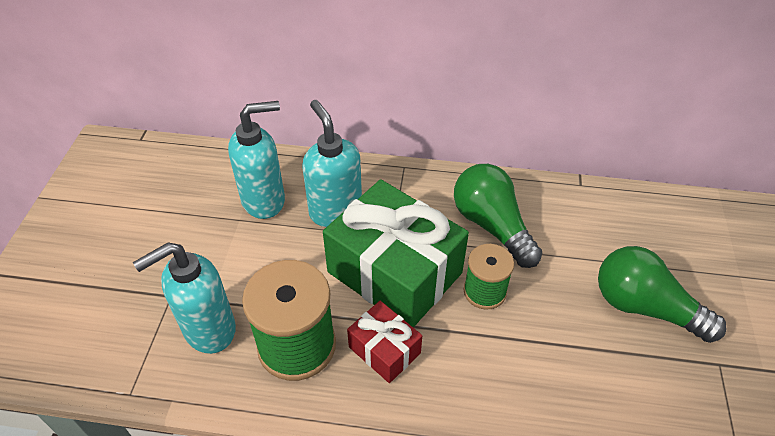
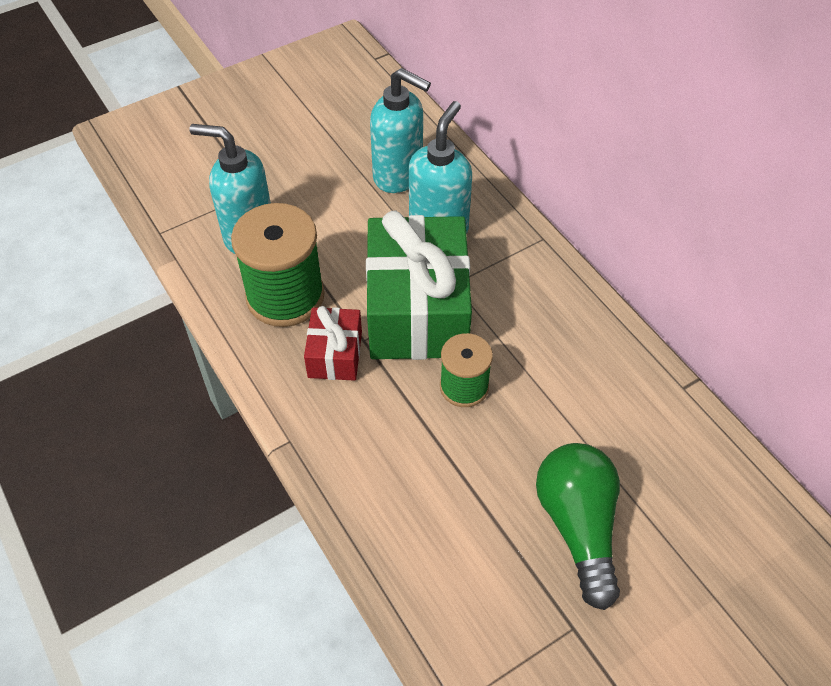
camera: 50 degrees right, 5 degrees up
green light bulb [454,164,542,268] -> none

